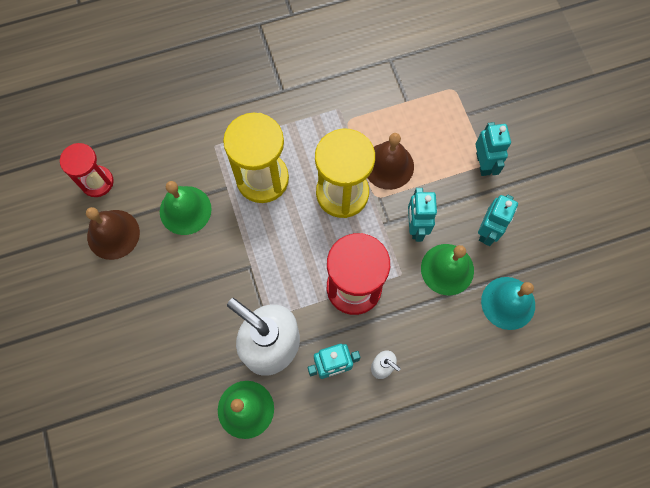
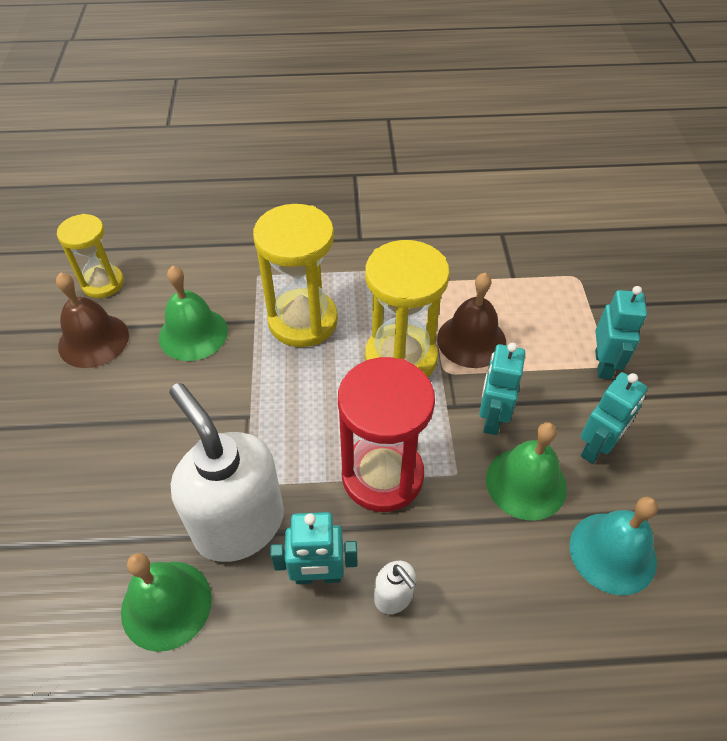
camera: 15 degrees right, 20 degrees down
red hourglass [60,143,114,197] -> yellow hourglass [57,214,124,298]

